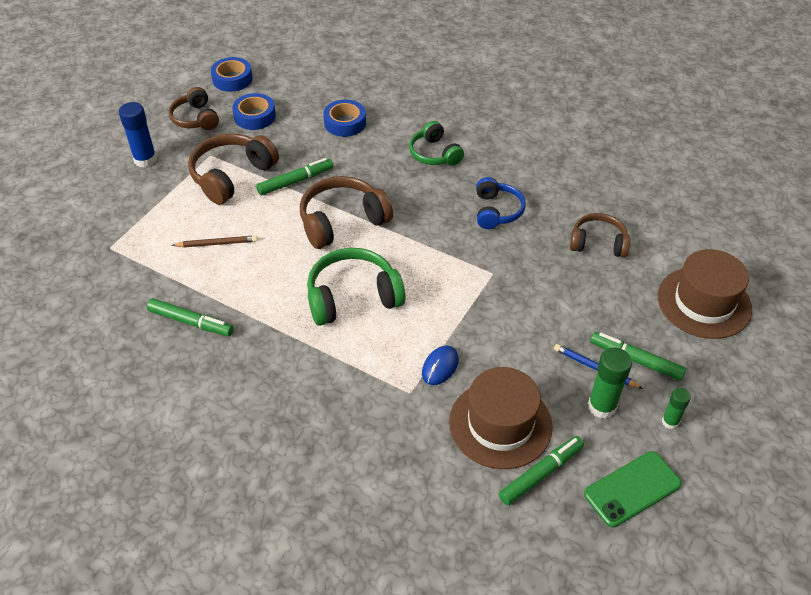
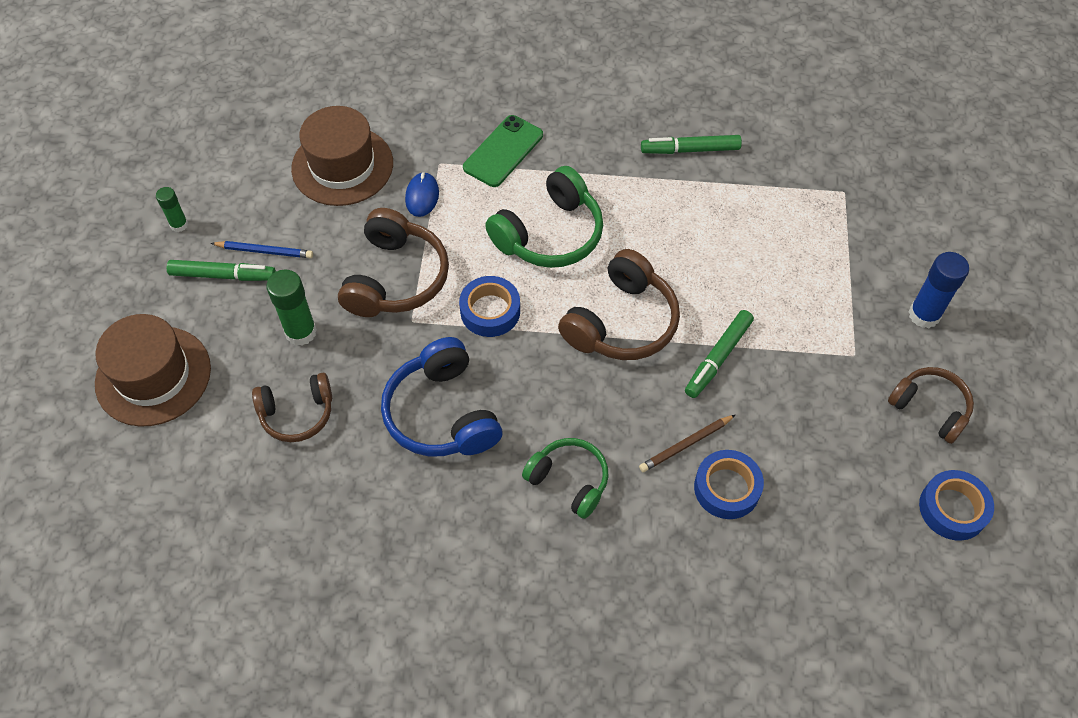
camera: 155 degrees right, 10 degrees up
brown pencil [171,235,258,248] -> brown pencil moved to [639,415,735,472]
brown headphones [188,134,279,205] -> brown headphones moved to [338,208,449,317]
blue tape [232,93,276,130] -> blue tape moved to [459,276,520,337]
blue headphones [476,177,526,229] -> blue headphones [381,337,502,456], size x1.54
green marker [499,436,584,505] -> none
green phone [584,451,682,527] -> green phone moved to [463,115,543,187]
green glue stick [588,348,632,419] -> green glue stick moved to [266,269,317,346]

